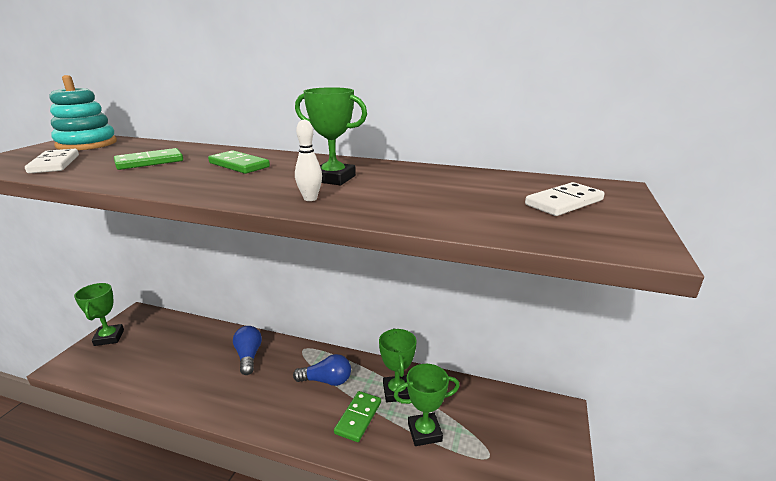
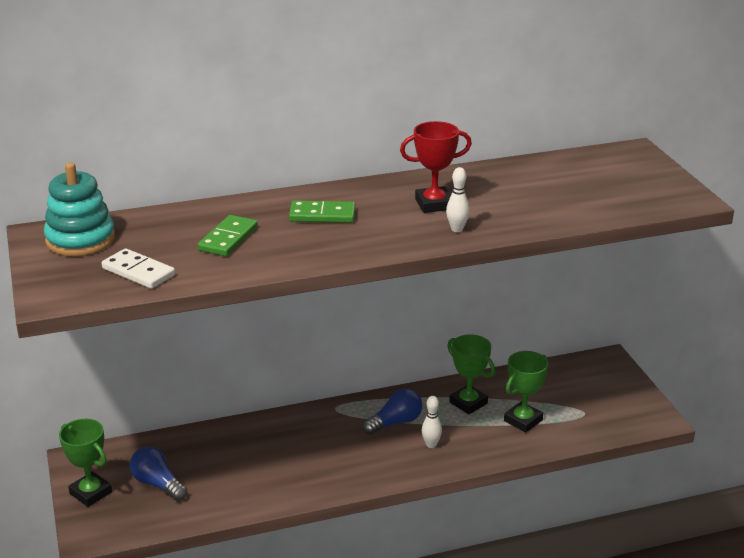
camera: 35 degrees left, 5 degrees up
blue light bulb [233,326,262,375] -> blue light bulb moved to [130,447,187,501]
green trophy [295,87,367,185] -> red trophy [400,121,472,213]
green domino [334,391,381,442] -> none
white domino [525,182,604,216] -> none
none -> white bowling pin [422,396,442,448]

